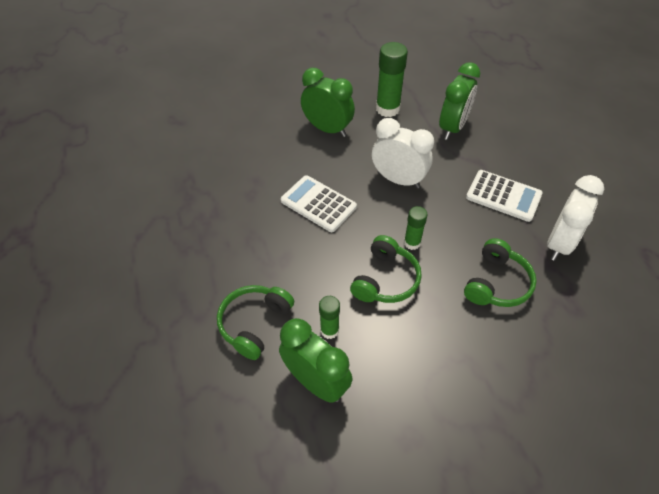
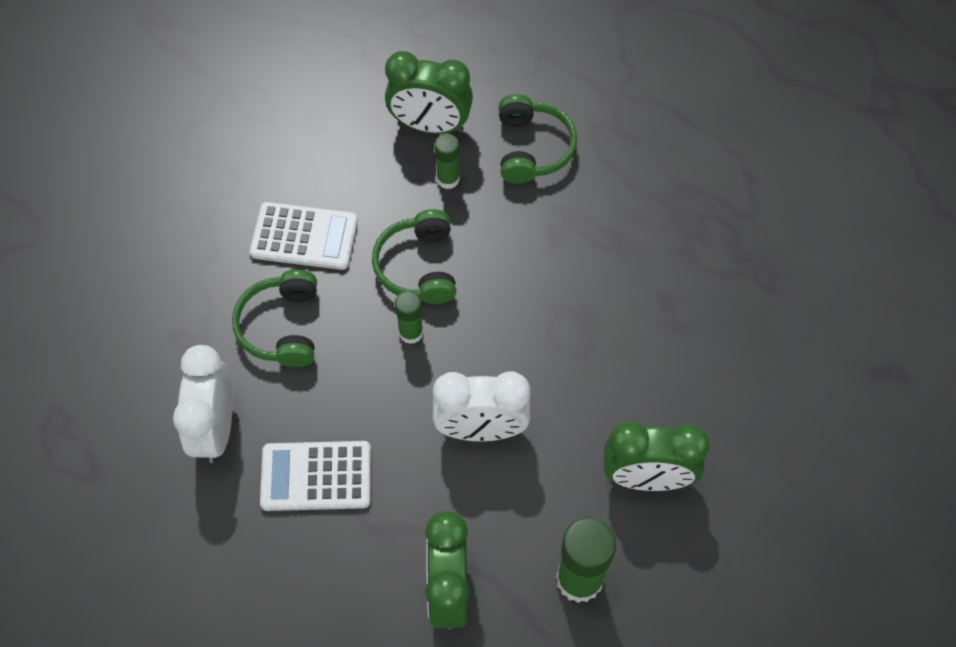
camera: 150 degrees right, 10 degrees up
white calculator [281,175,357,232] -> white calculator moved to [250,202,358,270]

